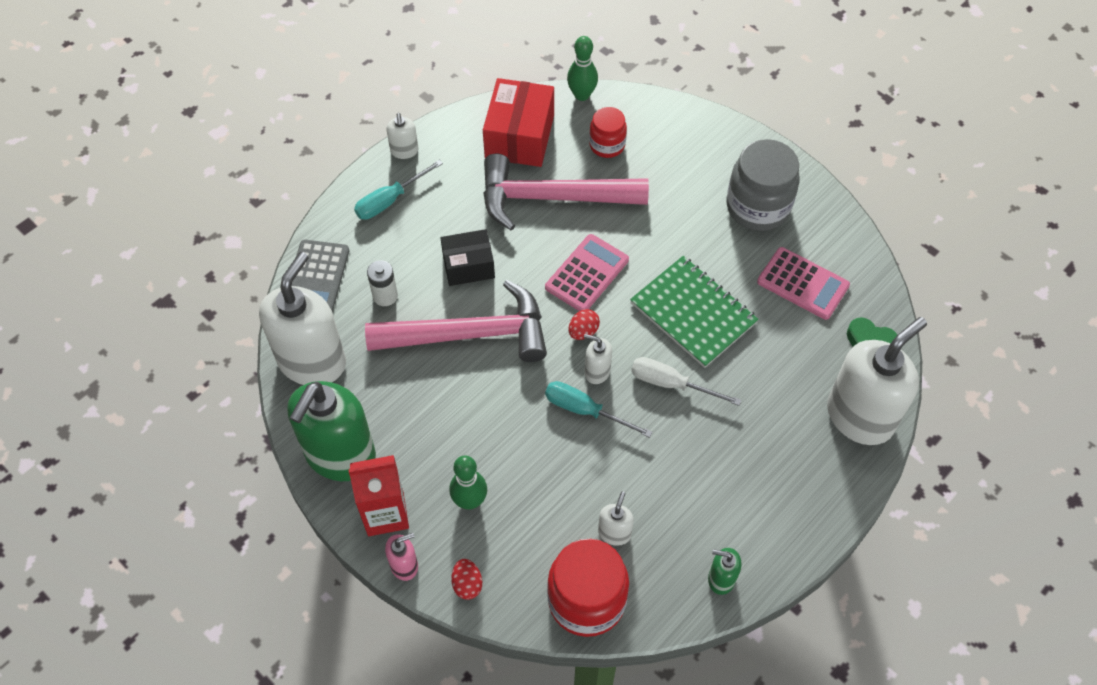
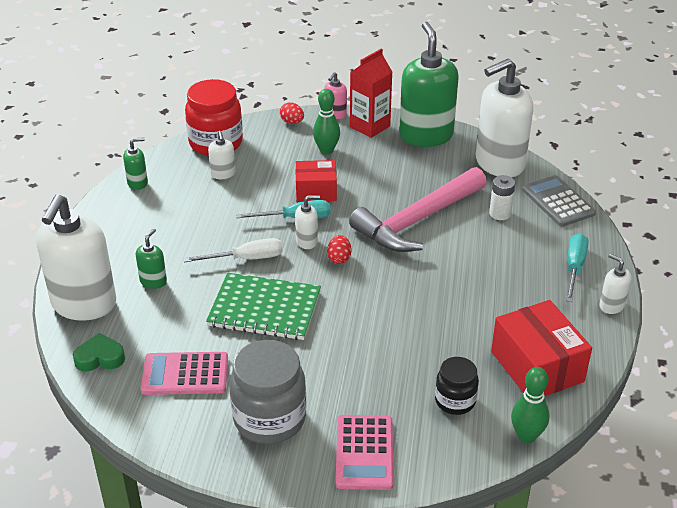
camera: 145 degrees right, 20 degrees down
white soap dispenser [259,252,346,385] -> white soap dispenser turned 75 degrees clockwise [476,59,533,177]
black box [441,229,495,286] -> none
pink hammer [483,153,649,231] -> none
pink calculator [545,234,629,311] -> pink calculator moved to [336,415,394,490]
red jar [589,107,627,158] -> black jar [435,357,479,415]
none -> green soap dispenser [136,228,167,289]
none -> red box [296,160,337,202]

